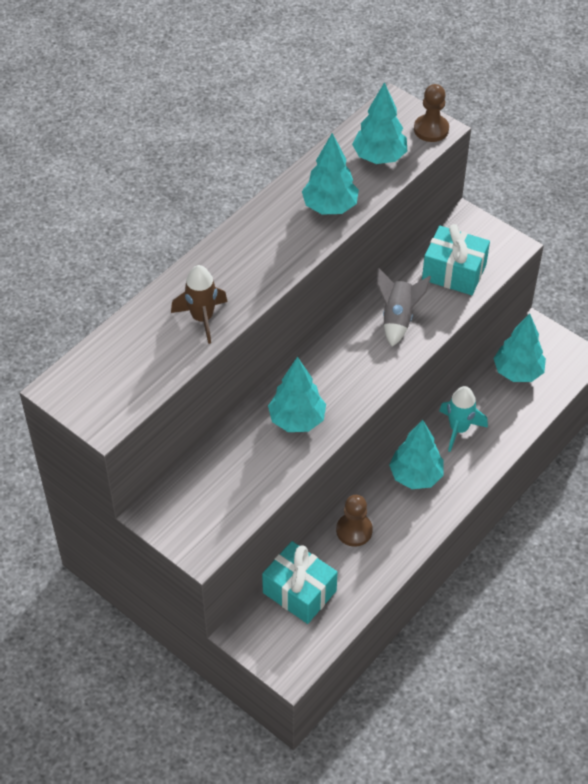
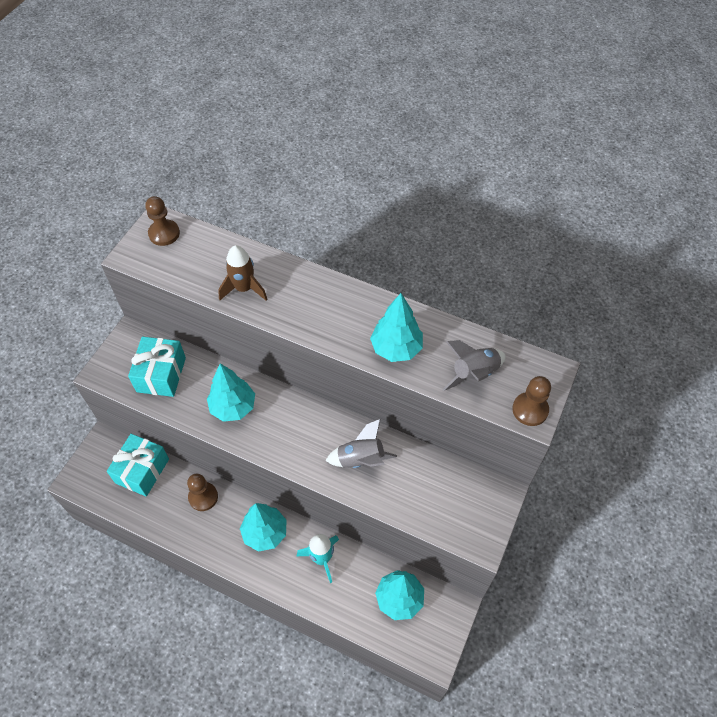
camera: 75 degrees right, 5 degrees up
turquoise tree [352,82,407,164] -> grey rocket [443,340,506,391]
turquoise gift [422,224,490,295] -> turquoise gift moved to [128,337,186,397]
none -> brown pawn [145,196,180,246]

